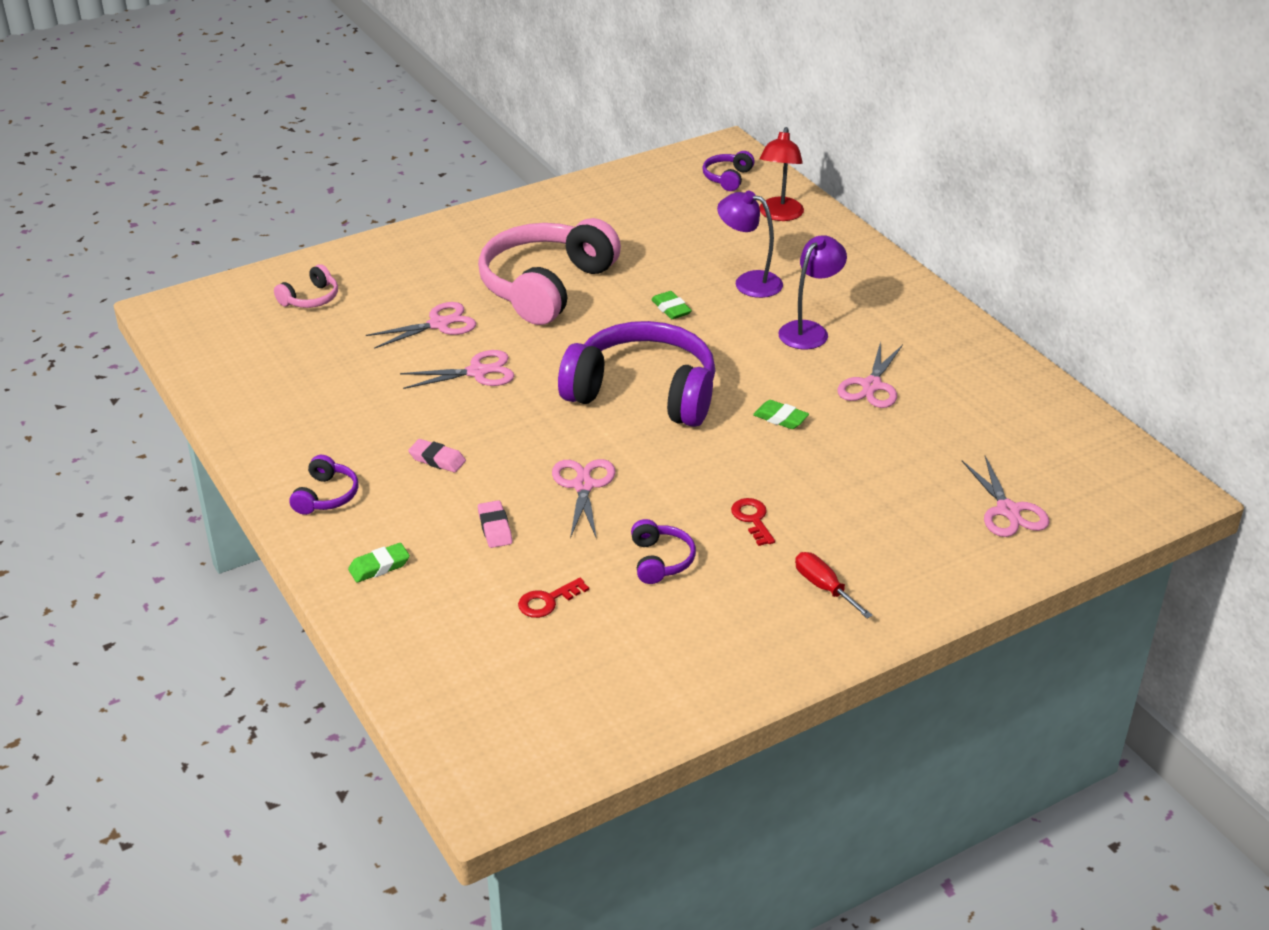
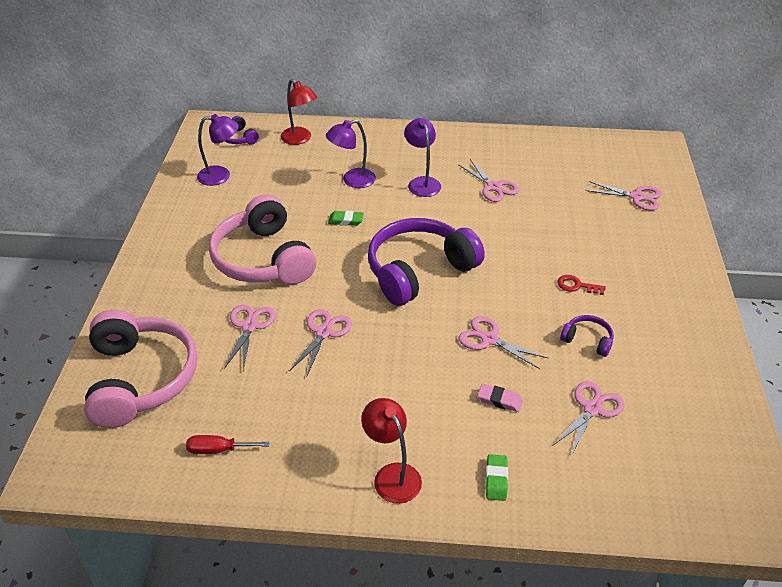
camera: 55 degrees left, 5 degrees up
pink headphones [274,264,338,308] -> pink headphones [84,310,197,428], size x2.35
purple headphones [289,455,358,515] -> red lamp [361,398,422,504]
pink eraser [408,439,466,473] -> none
red key [518,578,589,618] -> pink scissors [552,381,624,456]
green eraser [753,400,809,429] -> none
red screwdriver [795,552,873,618] -> red screwdriver moved to [186,435,269,454]
none -> purple lamp [197,114,239,186]

